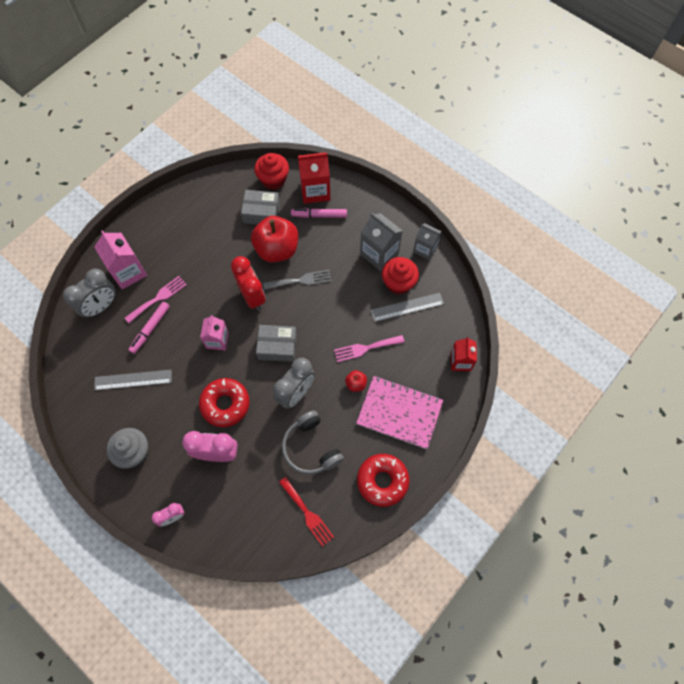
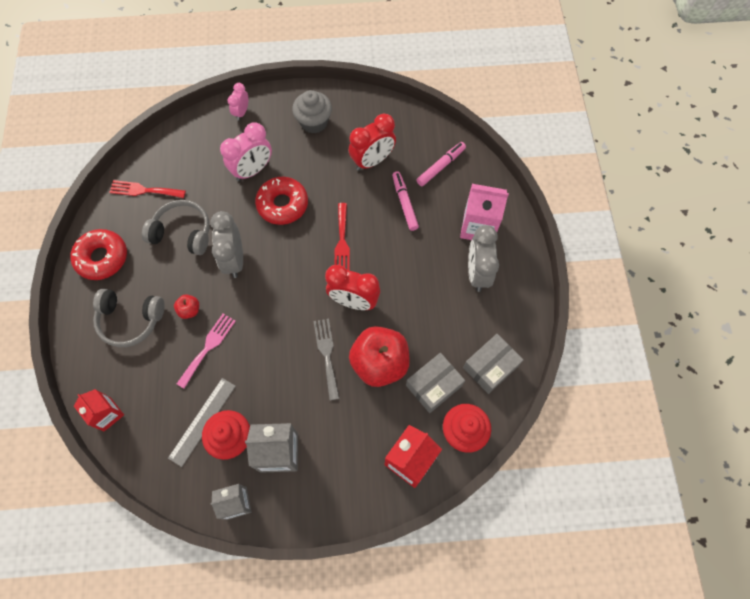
camera: 135 degrees right, 0 degrees up
grey clock [63,269,116,318] -> grey clock moved to [468,225,499,292]
grey ruler [94,370,172,390] -> red clock [349,114,396,171]
pink fork [125,276,187,323] -> none
pink carton [200,315,229,350] -> red fork [335,203,350,271]
grey box [256,325,297,362] -> grey box moved to [463,334,523,394]
grey fork [263,270,332,290] -> grey fork turned 135 degrees clockwise [313,319,339,400]
pink marker [291,208,347,218] -> pink marker moved to [417,142,466,186]
pink notebook [356,376,443,449] -> grey headphones [93,289,165,347]

